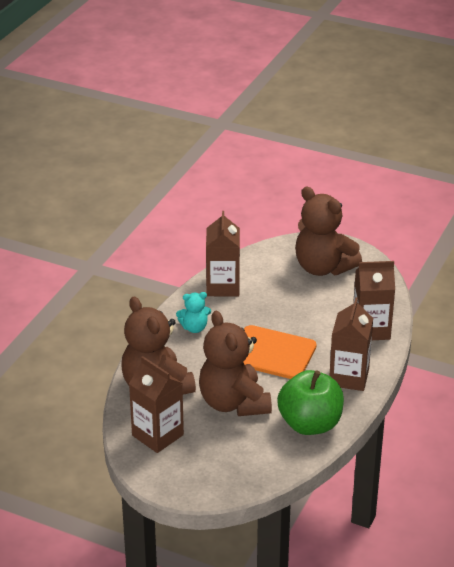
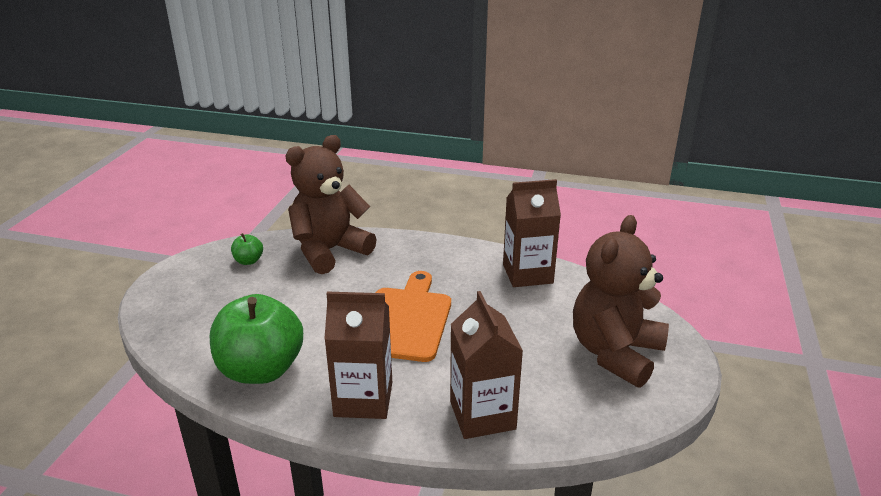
camera: 80 degrees right, 5 degrees down
brown carton [129,356,184,453] -> green apple [231,233,263,265]
turquoise teddy bear [176,292,211,333] -> none
brown teddy bear [199,311,272,416] -> none

